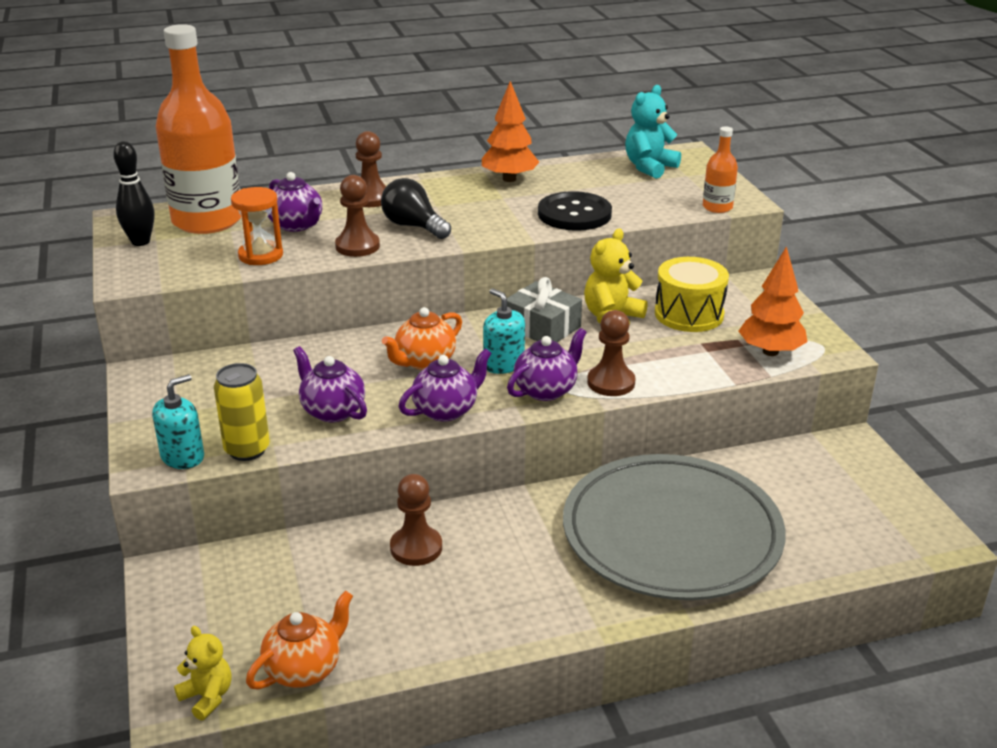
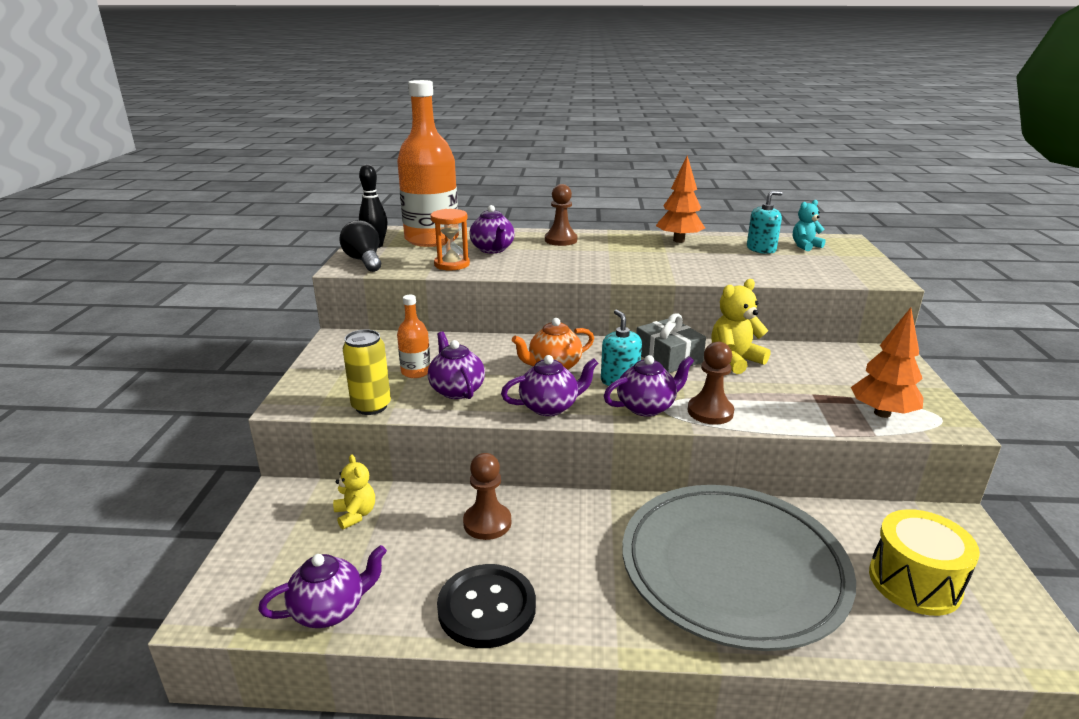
camera: 20 degrees right, 5 degrees down
turquoise soap dispenser [152,374,204,469] -> turquoise soap dispenser moved to [747,191,783,254]
yellow teddy bear [174,626,231,721] -> yellow teddy bear moved to [333,454,375,530]
orange teapot [246,591,353,690] -> purple teapot [258,545,387,628]
brown pawn [335,175,380,257] -> none
black light bulb [381,178,451,239] -> black light bulb moved to [339,220,381,272]
black button [538,191,612,231] -> black button moved to [437,564,536,648]
turquoise teddy bear [625,85,681,179] -> turquoise teddy bear [793,200,826,251], size x0.65
yellow drum [655,257,729,332] -> yellow drum moved to [869,509,980,616]
orange bottle [703,127,738,213] -> orange bottle moved to [397,295,431,378]

